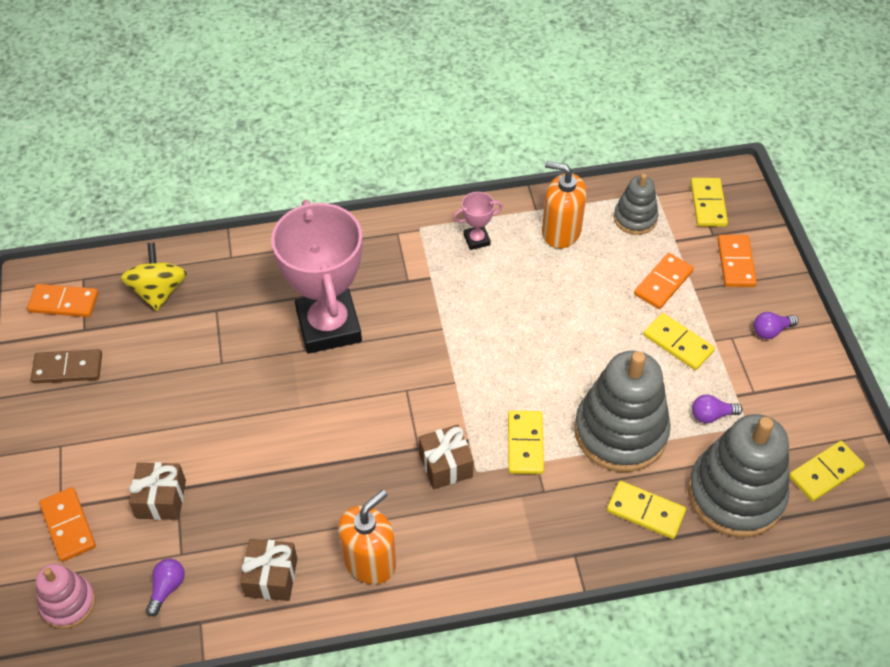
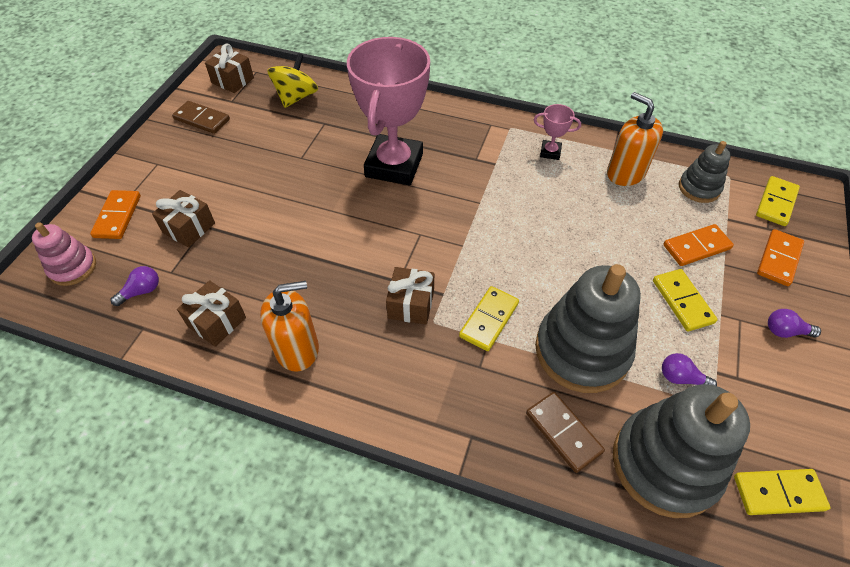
camera: 30 degrees right, 0 degrees up
orange domino [27,284,98,317] -> brown gift [205,43,254,93]
yellow domino [607,481,686,539] -> brown domino [526,392,605,473]

